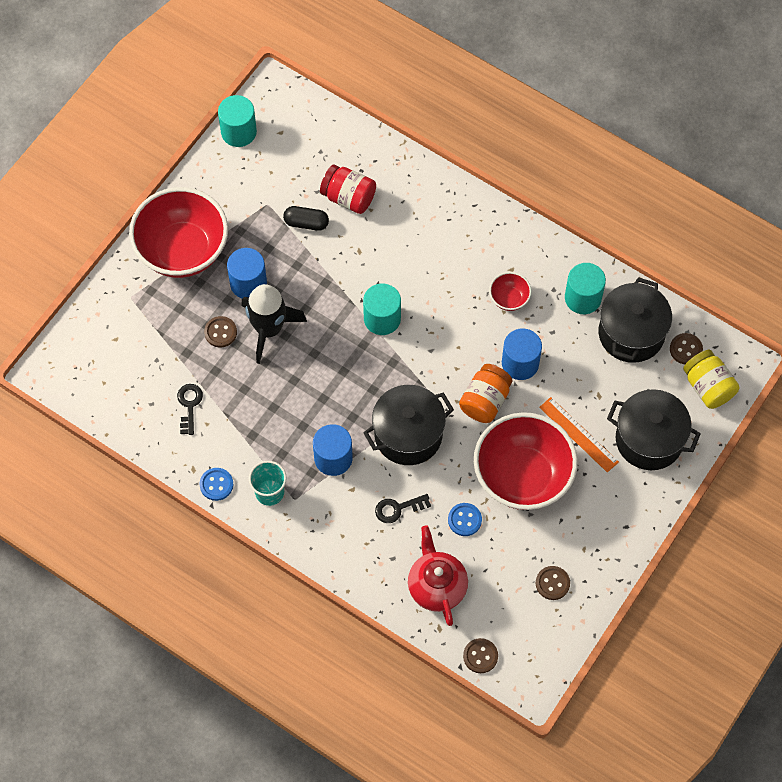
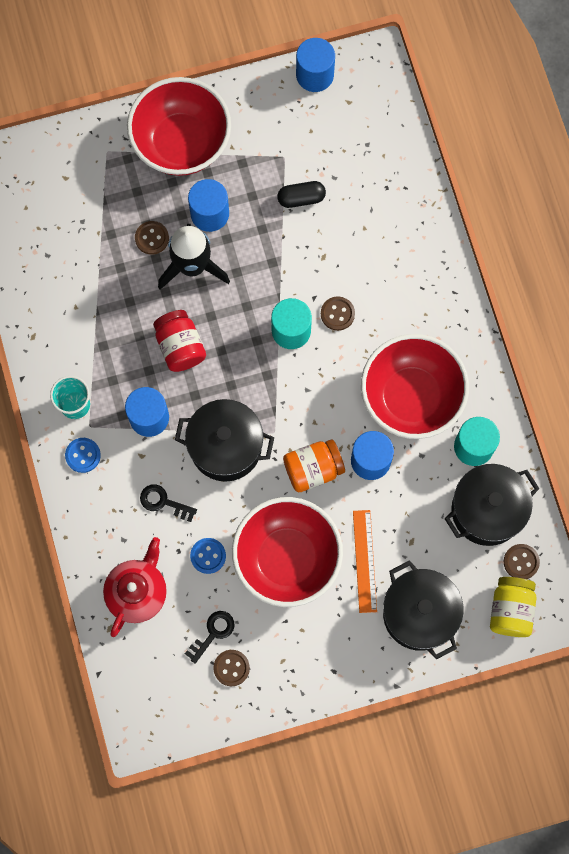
camera: 40 degrees right, 10 degrees up
black key [177,384,203,435] -> black key moved to [185,611,234,664]
blue button [200,468,233,501] -> blue button moved to [65,438,101,473]
turquoise cylinder [218,95,257,147] -> blue cylinder [296,38,335,92]
black capsule [283,206,329,231] -> black capsule turned 60 degrees counterclockwise [277,181,326,208]
red jar [320,165,376,214] -> red jar moved to [153,310,206,372]
brown button [463,638,498,673] -> brown button moved to [321,296,355,331]
red bowl [489,272,532,311] -> red bowl [361,334,469,439], size x2.34

